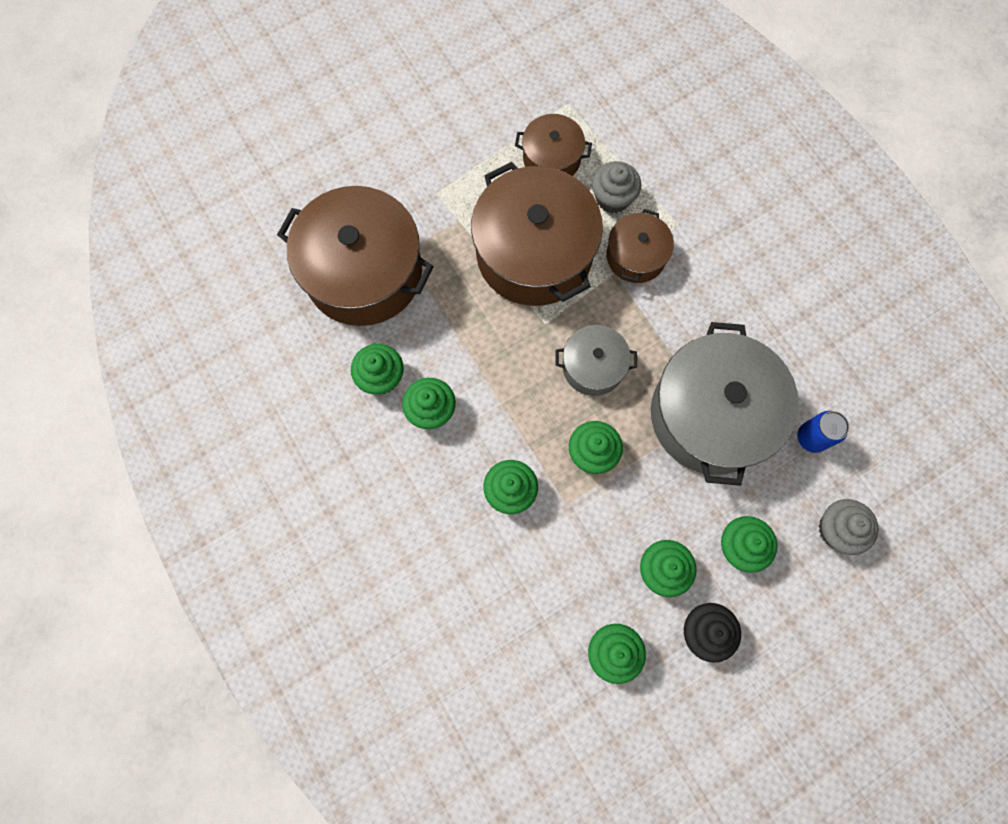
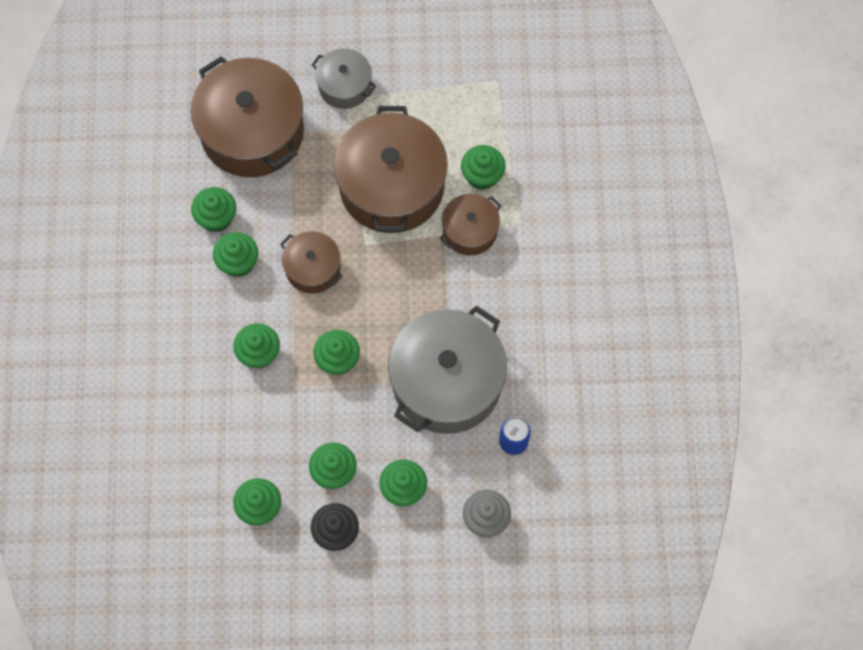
camera: 30 degrees right, 5 degrees down
brown pot [515,114,592,176] -> brown pot moved to [280,231,343,293]
grey pot [555,325,637,396] -> grey pot moved to [312,48,376,109]
grey cupcake [592,161,641,213] -> green cupcake [461,145,506,190]

